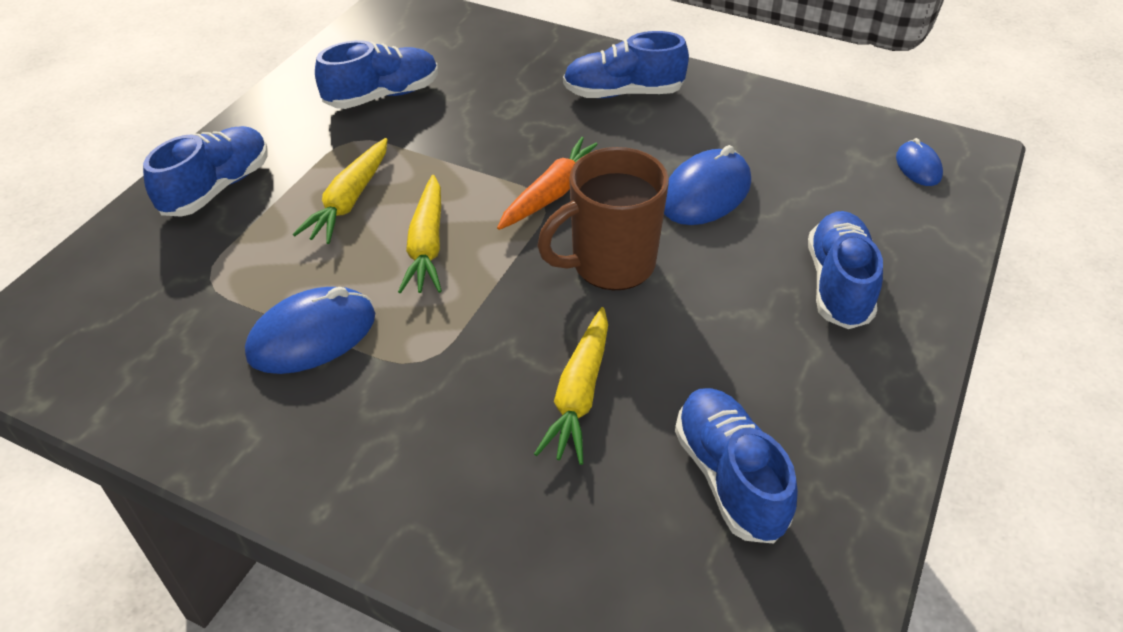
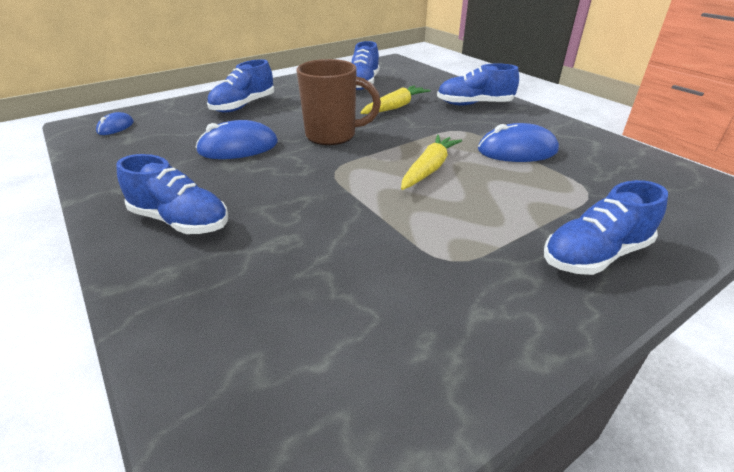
camera: 150 degrees left, 10 degrees down
yellow carrot [293,138,387,244] -> none
blue shoe [315,40,438,109] -> blue shoe moved to [437,63,519,106]
orange carrot [497,137,598,230] -> none

